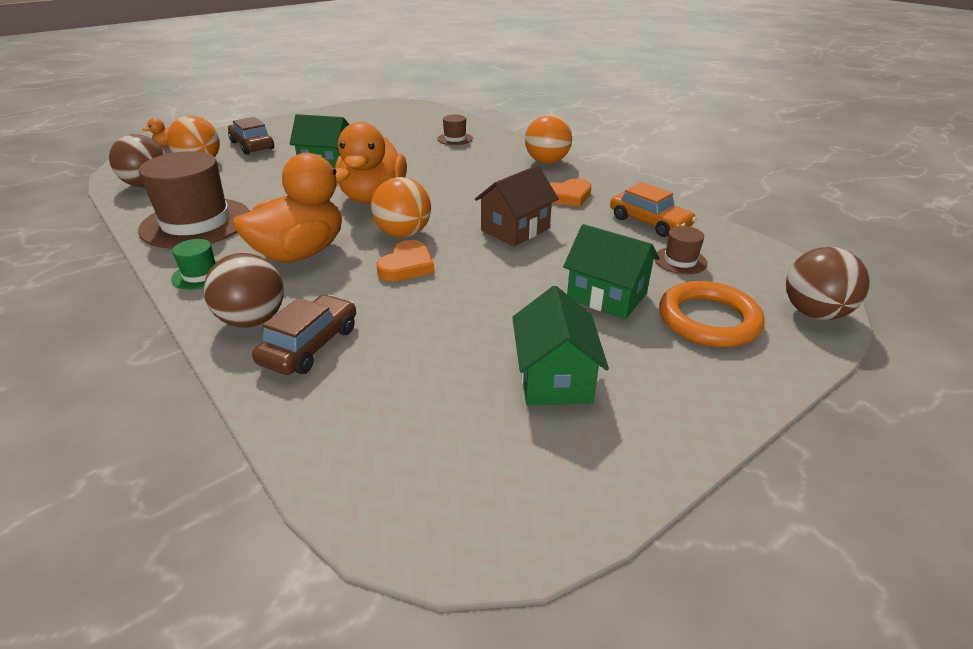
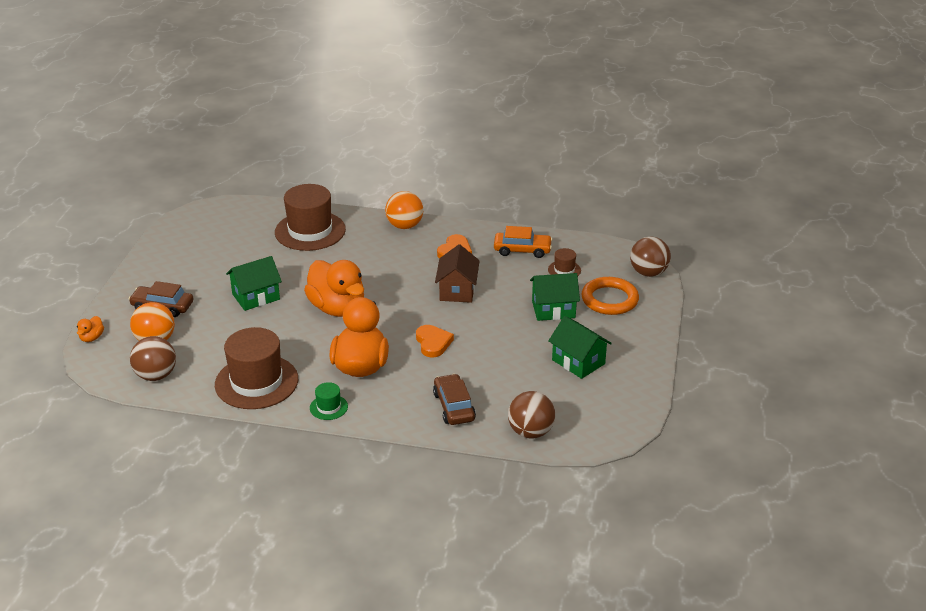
camera: 40 degrees left, 0 degrees up
brown ball [204,253,284,327] -> brown ball moved to [508,391,555,439]
orange ball [371,177,431,238] -> none
brown hat [437,115,473,145] -> brown hat [275,184,346,251], size x2.23

